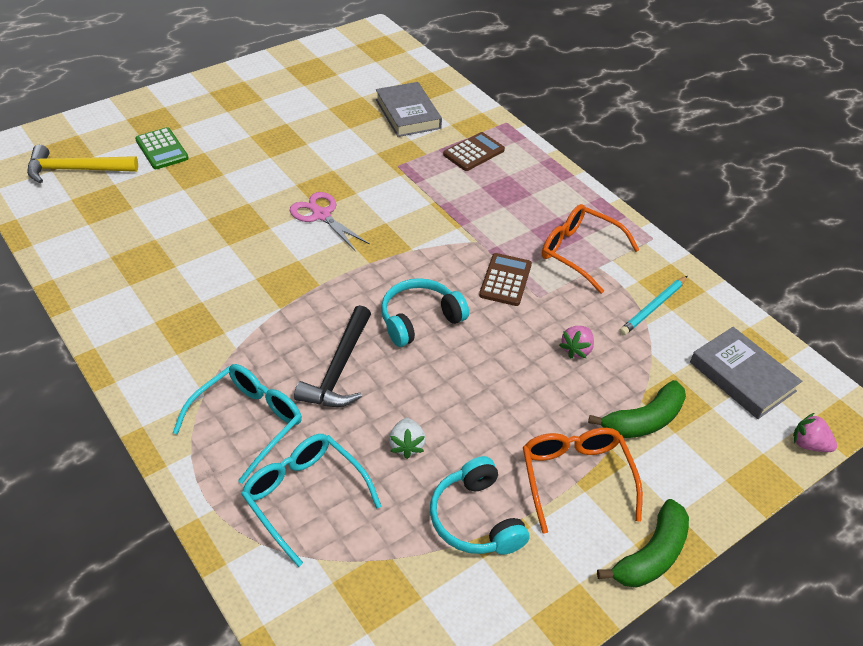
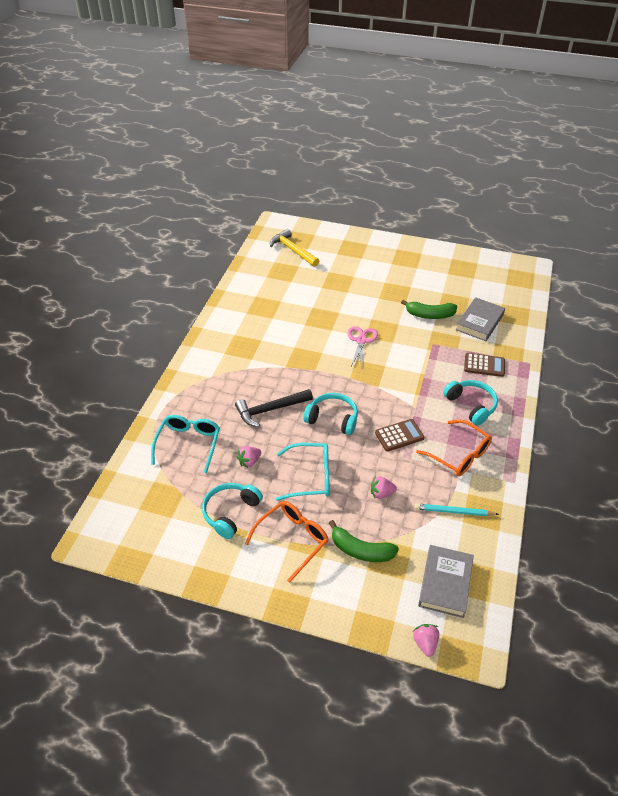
camera: 55 degrees right, 0 degrees up
green calculator [135,127,189,169] -> none
turquoise glasses [173,364,302,484] -> turquoise glasses moved to [276,443,329,501]
white strawberry [389,418,426,459] -> pink strawberry [237,446,261,468]
orange glasses [542,204,639,294] -> orange glasses turned 135 degrees clockwise [416,419,492,476]
green banana [597,499,689,588] -> green banana moved to [401,300,457,319]
none -> turquoise headphones [443,380,498,426]

